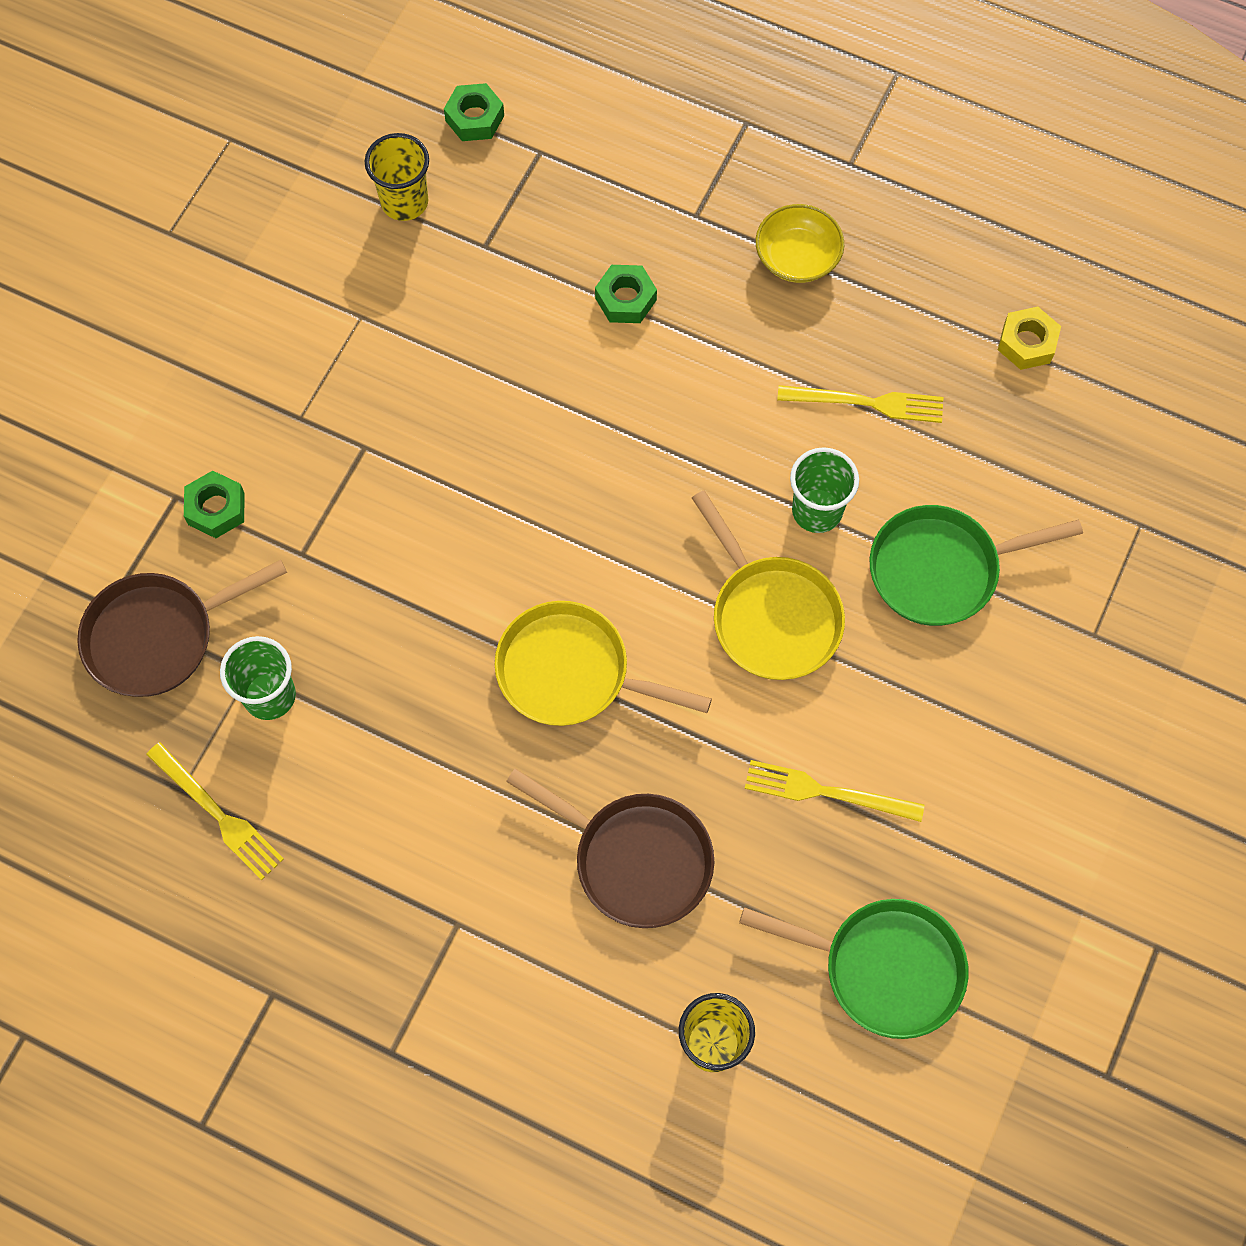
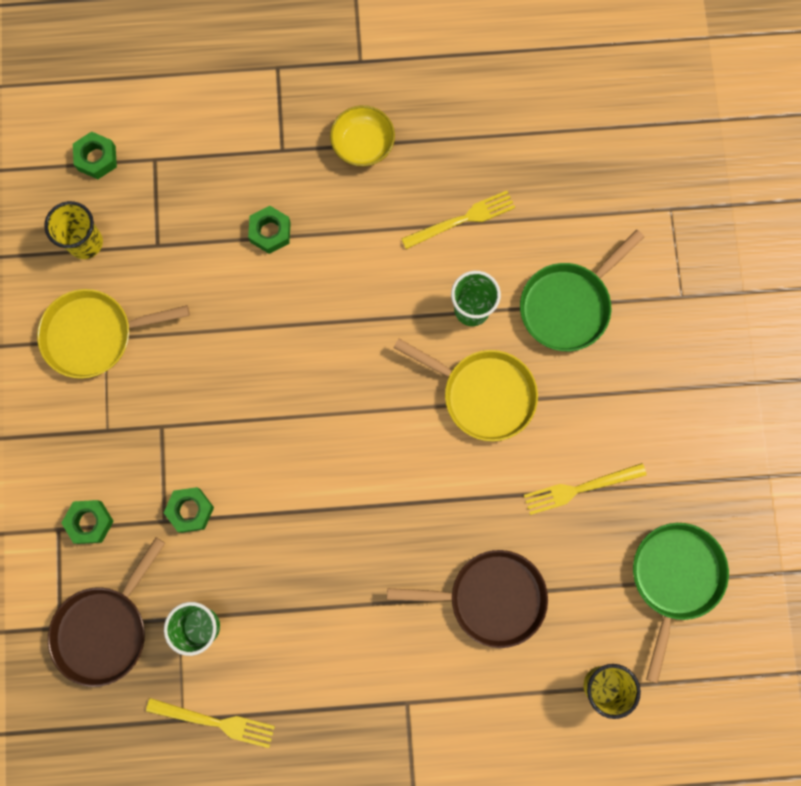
camera: 30 degrees left, 10 degrees up
yellow pan [494,601,712,726] -> yellow pan moved to [37,289,190,379]
green pan [739,899,968,1039] -> green pan turned 60 degrees counterclockwise [633,523,729,684]
yellow nut [998,307,1061,370] -> none
none -> green nut [164,487,214,533]

